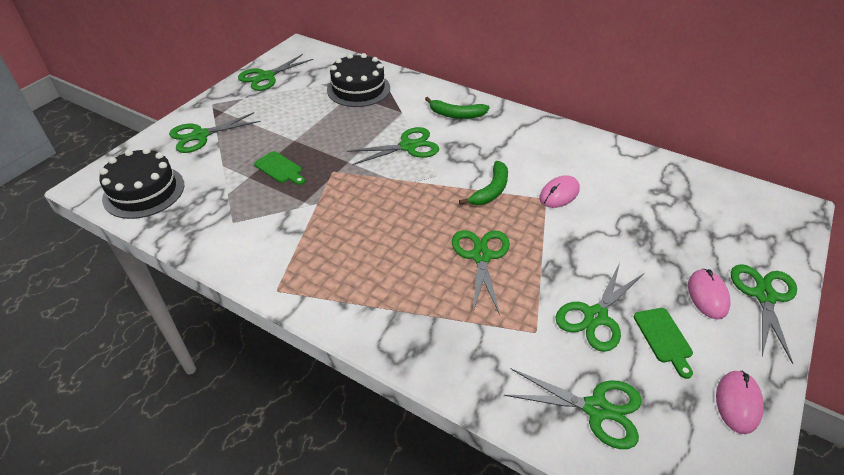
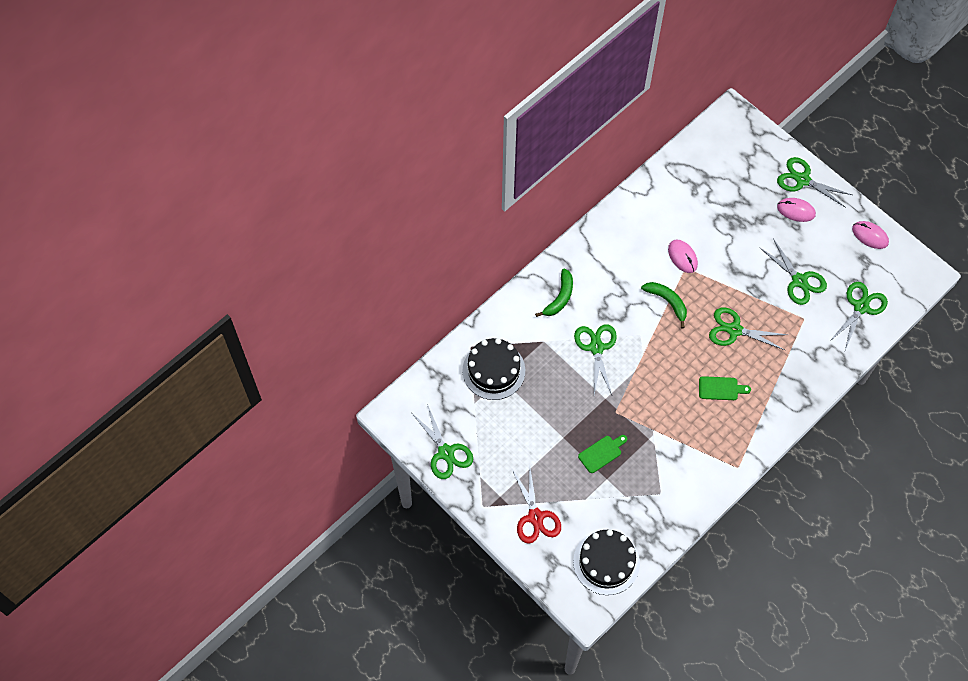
camera: 75 degrees left, 20 degrees up
green scissors [169,112,260,153] -> red scissors [512,464,561,544]
green cutting board [634,308,693,379] -> green cutting board moved to [699,376,751,400]

